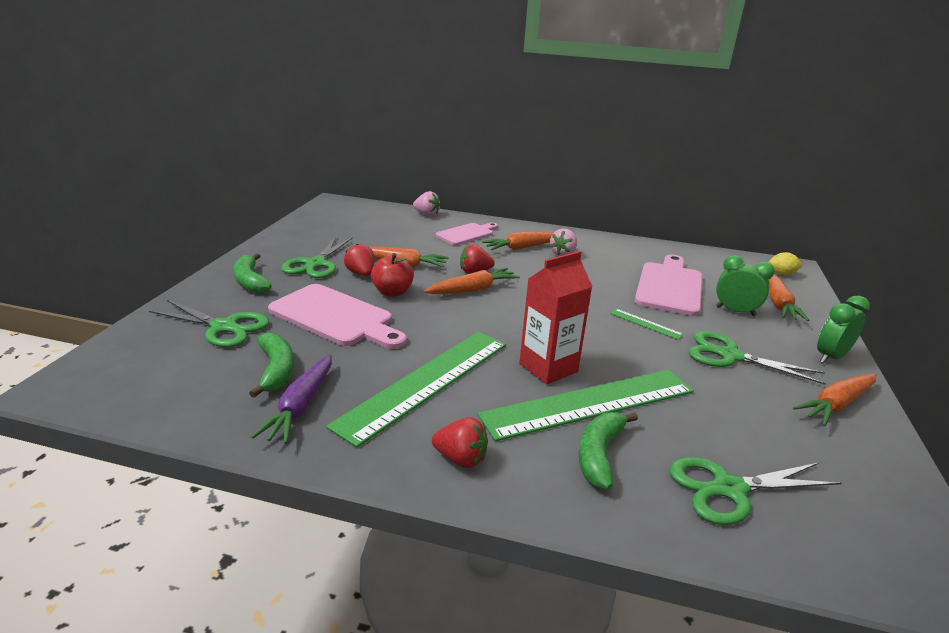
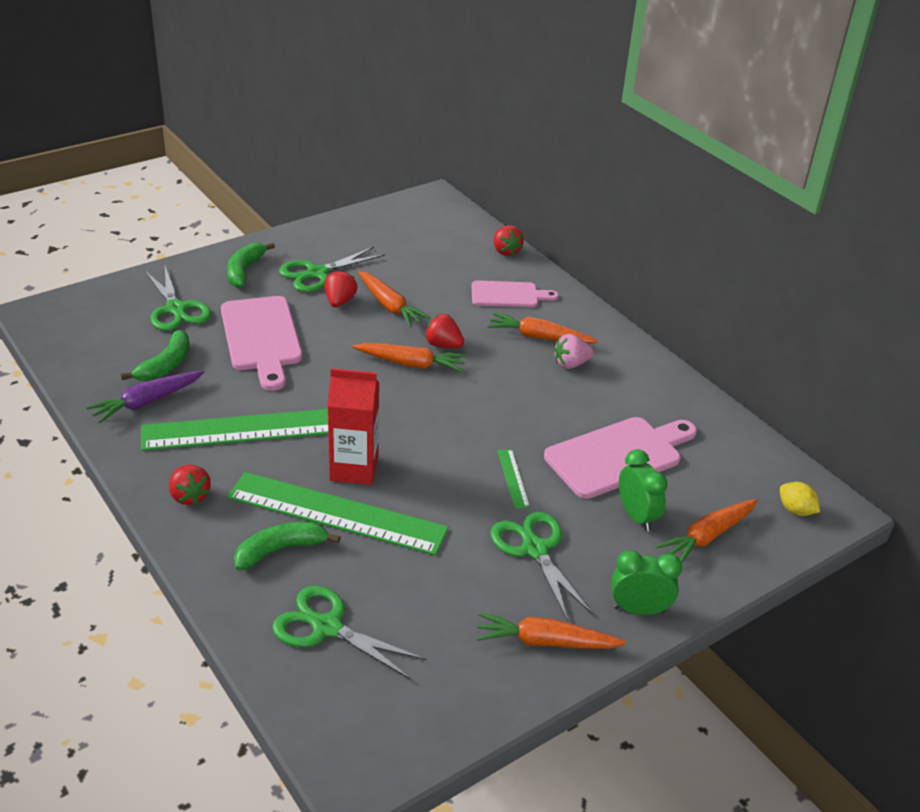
camera: 40 degrees right, 10 degrees up
red apple [371,253,414,297] -> none
pink strawberry [413,191,441,216] -> red strawberry [494,225,524,256]

